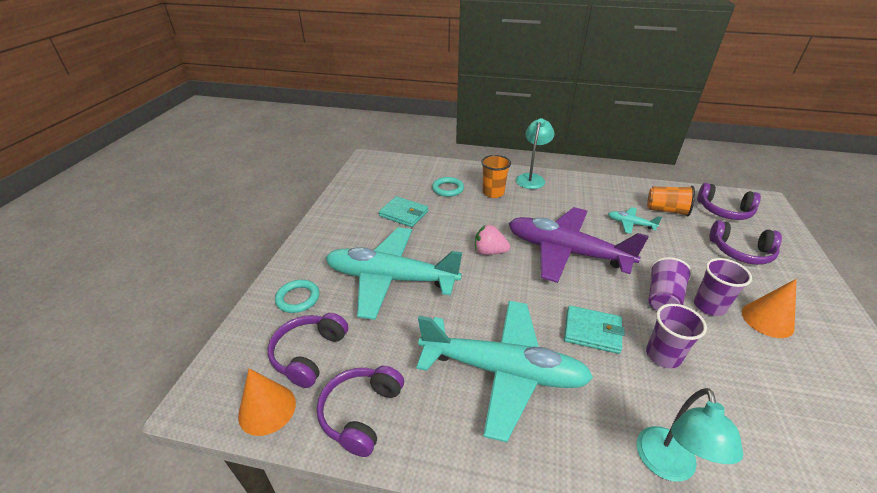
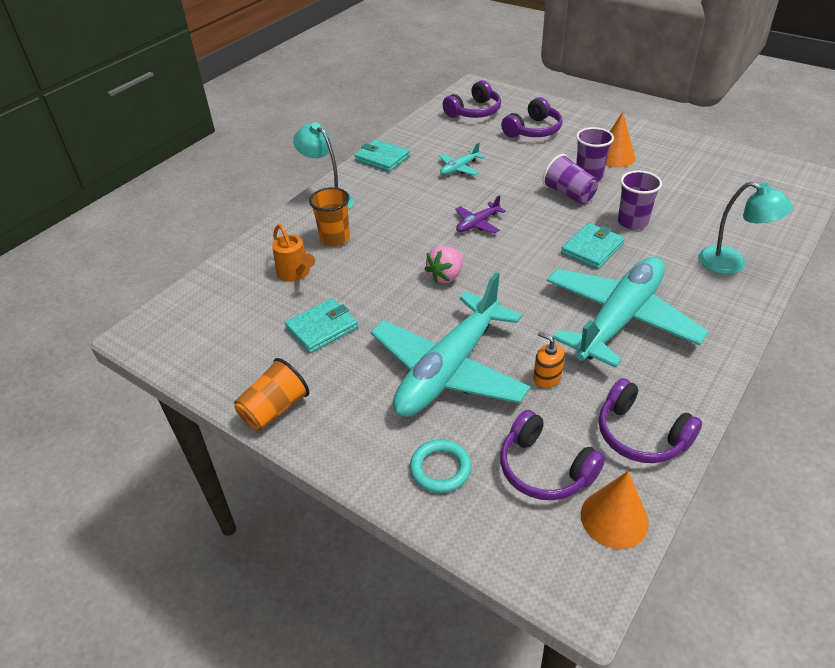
camera: 65 degrees left, 5 degrees up
turquoise ring [432,177,464,197] -> orange watering can [272,224,315,282]
purple plane [508,207,649,283] -> purple plane [455,195,506,233], size x0.41
orange cup [647,186,695,216] -> orange cup moved to [234,358,309,431]
none -> turquoise wallet [354,139,410,172]
none -> orange soap dispenser [533,332,565,388]

